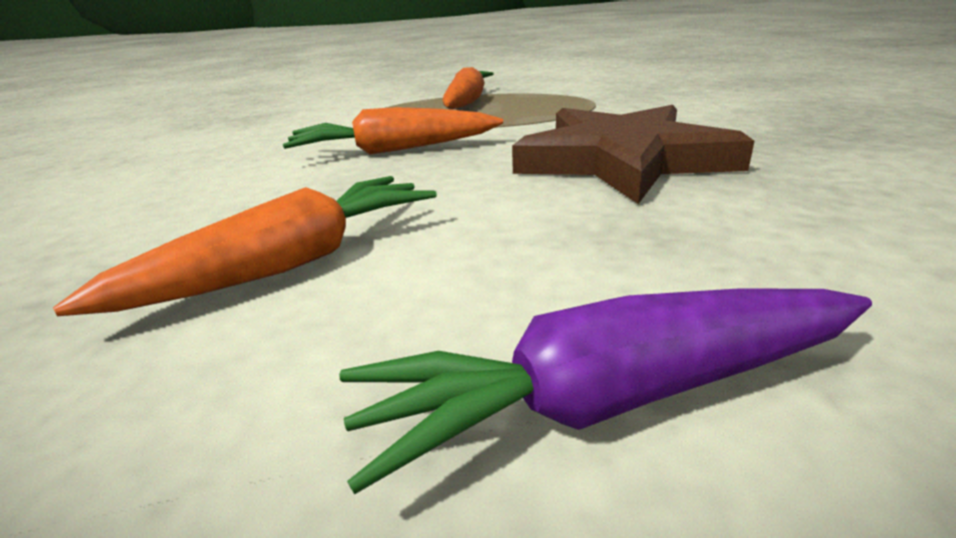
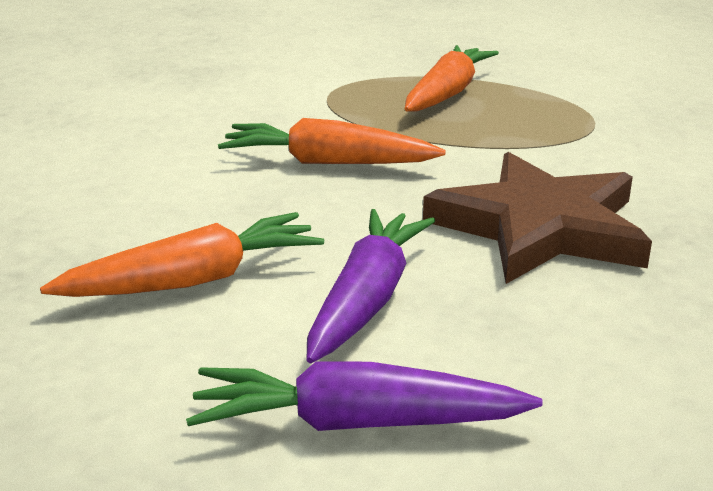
camera: 15 degrees right, 0 degrees up
none -> purple carrot [307,209,435,363]

